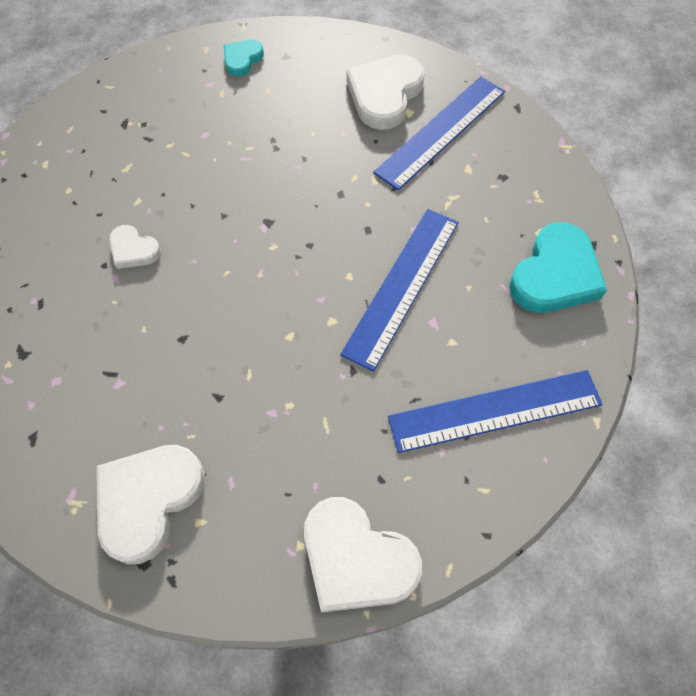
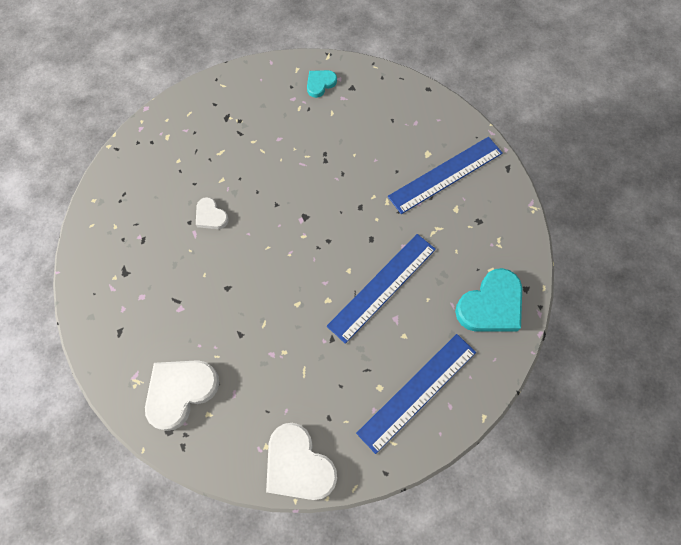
camera: 15 degrees right, 5 degrees up
white heart [346,54,425,130] -> none
blue ruler [388,370,603,453] -> blue ruler turned 45 degrees counterclockwise [356,334,476,454]

